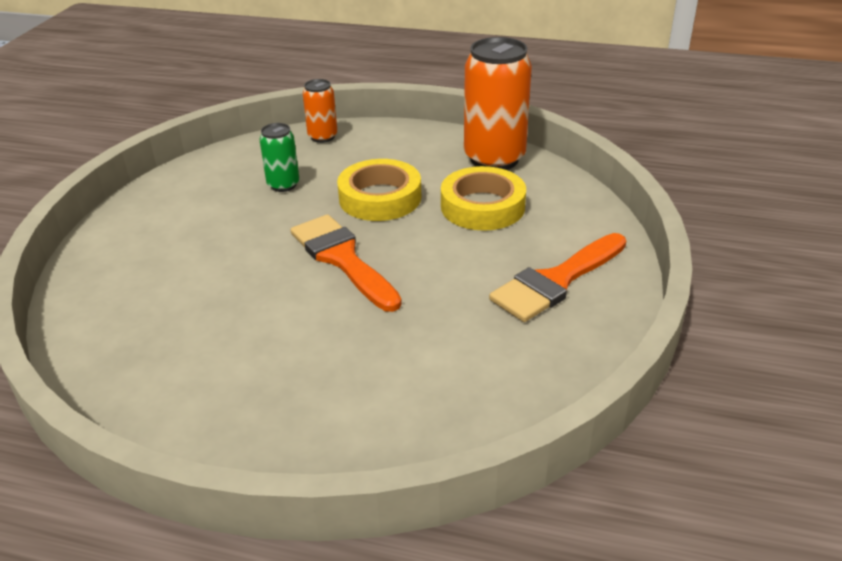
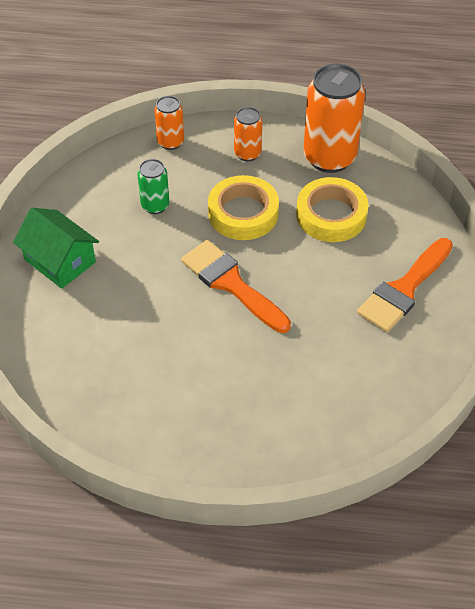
camera: 10 degrees left, 15 degrees up
none -> green house [13,208,99,289]
none -> orange can [234,107,262,161]

